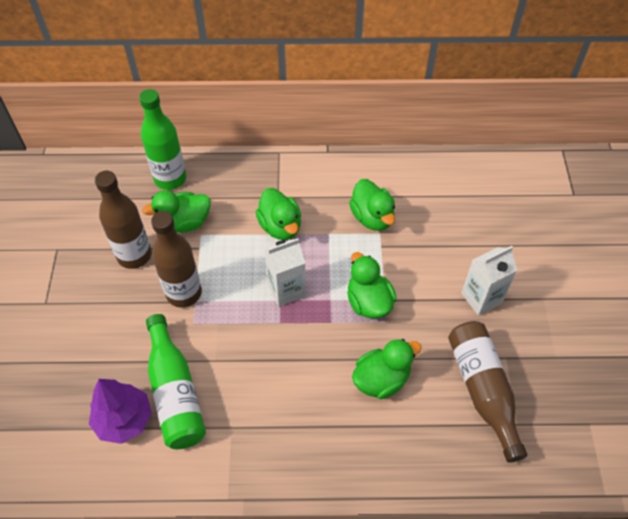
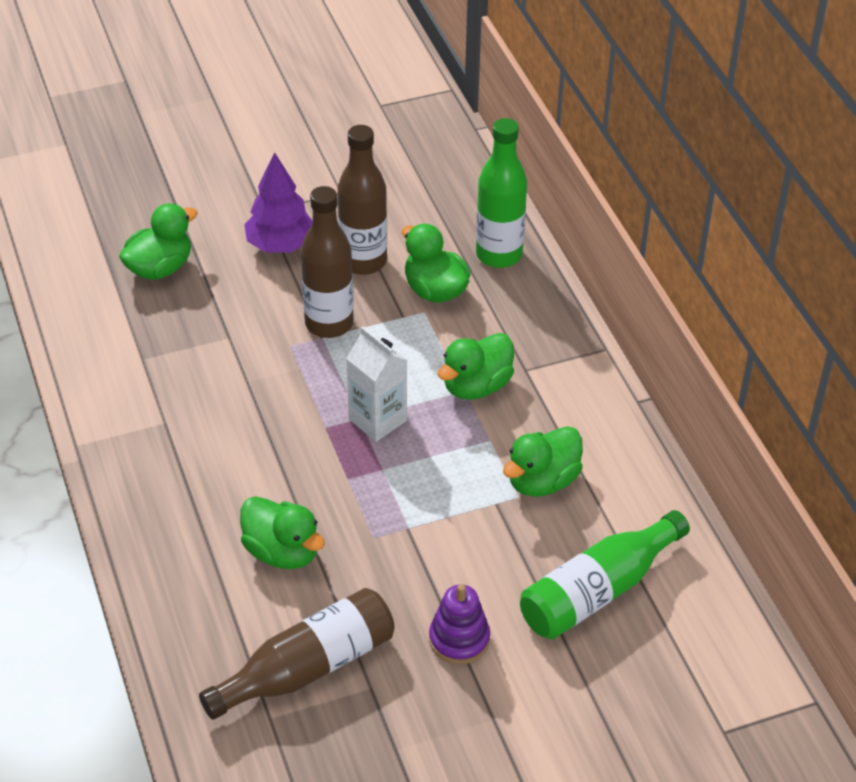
camera: 70 degrees right, 10 degrees down
purple tree [89,379,152,444] -> purple tree moved to [244,152,312,253]
green bottle [146,314,206,449] -> green bottle moved to [520,510,690,639]
green duck [347,252,397,318] -> green duck moved to [119,203,197,280]
white carton [461,246,517,316] -> purple stacking toy [429,584,490,664]

